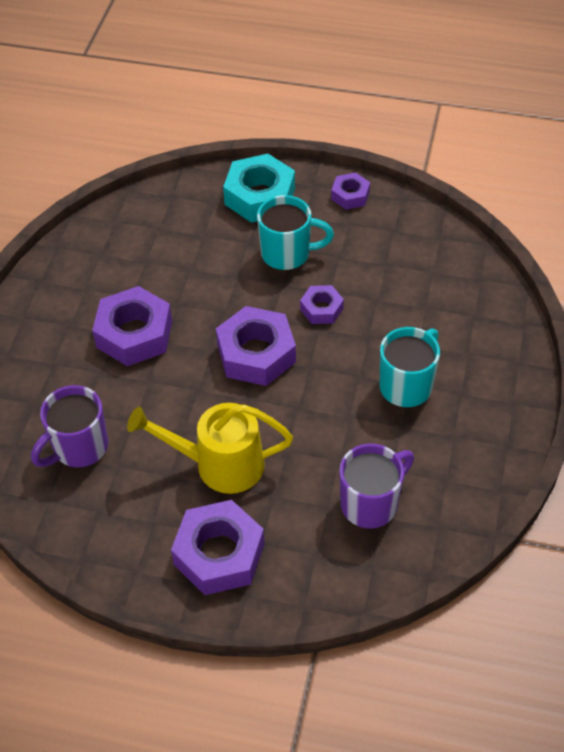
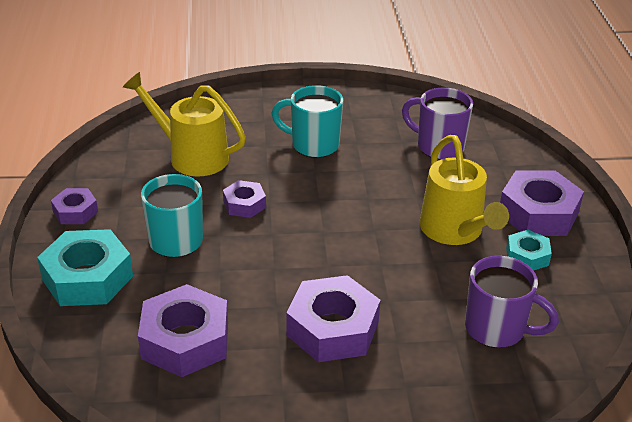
camera: 110 degrees left, 15 degrees down
purple nut [216,306,296,386] -> purple nut moved to [138,284,228,377]
none -> yellow watering can [123,72,246,176]
none -> turquoise nut [506,230,552,271]

